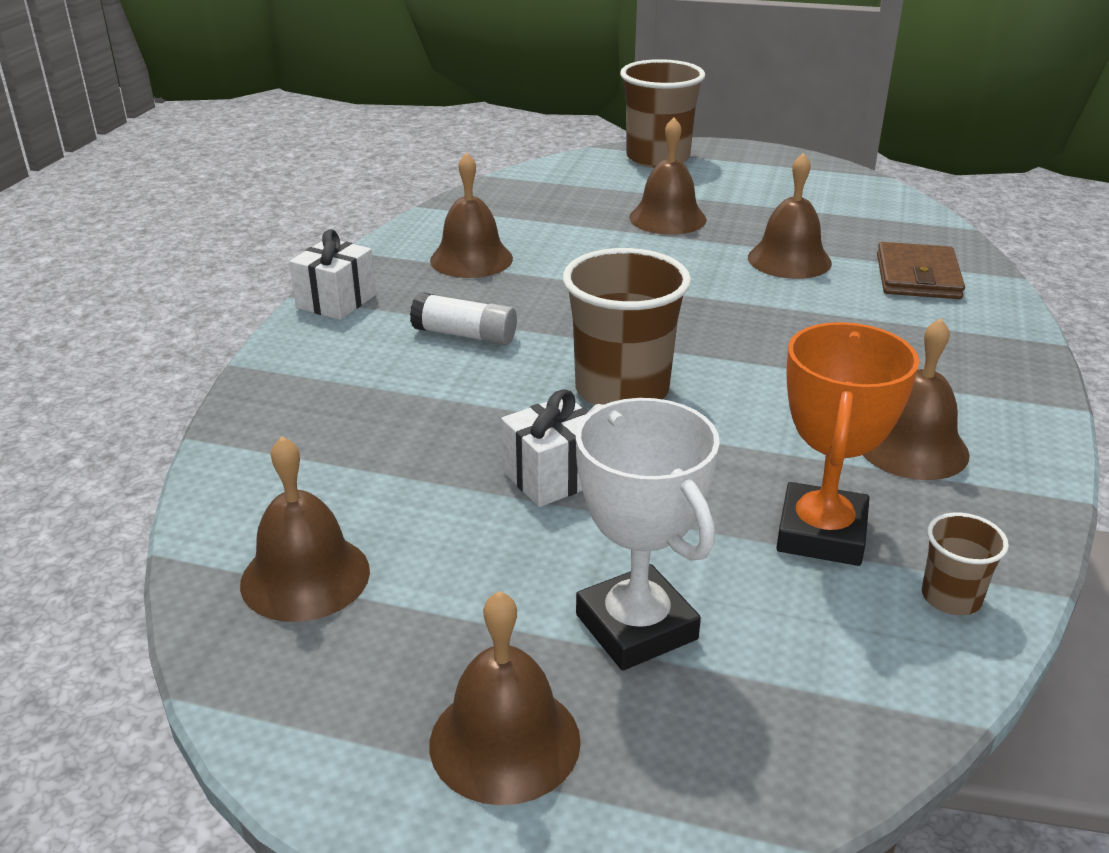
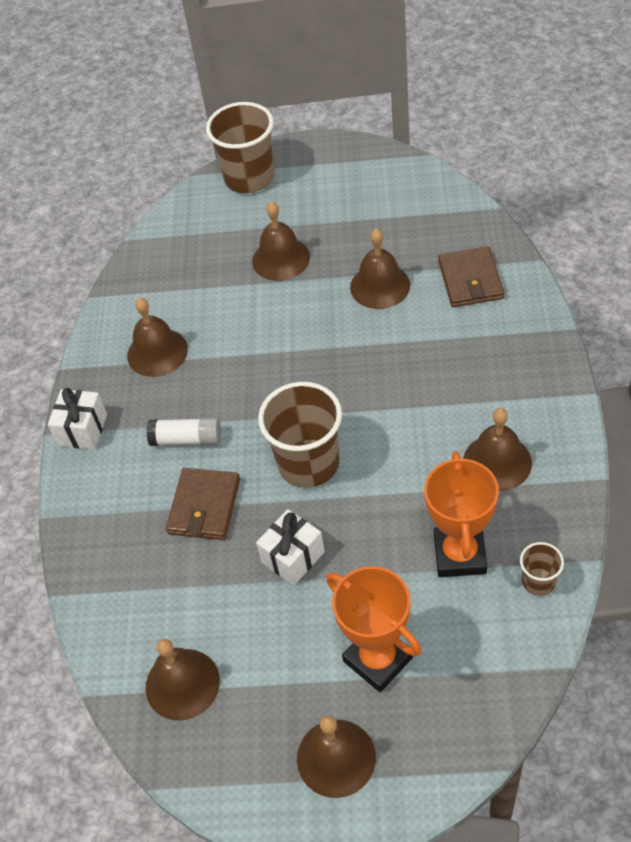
camera: 10 degrees left, 20 degrees up
white trophy [576,398,720,671] -> orange trophy [326,566,422,692]
none -> brown wallet [166,468,240,540]

